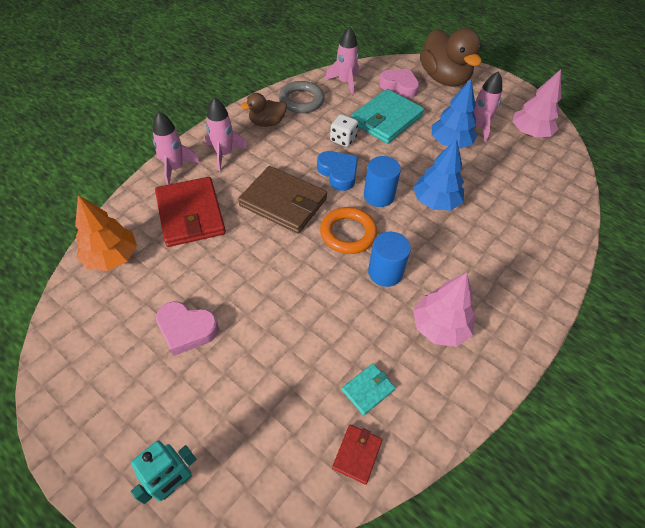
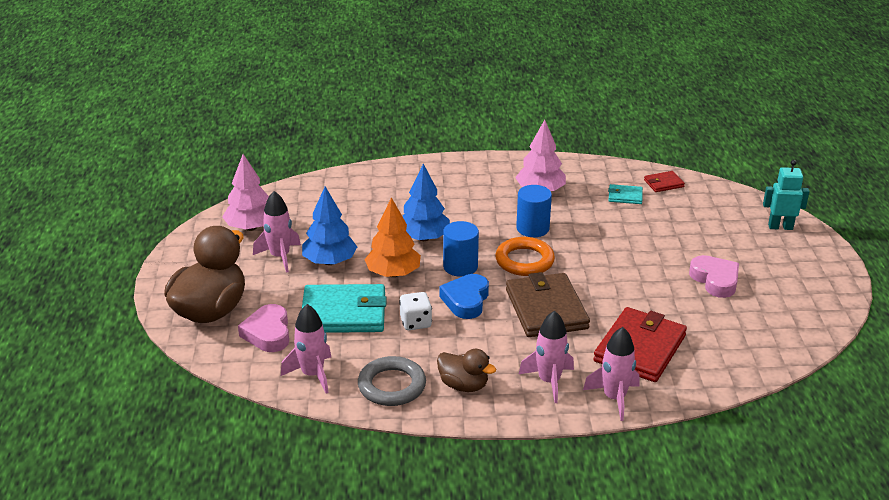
camera: 130 degrees left, 20 degrees down
orange tree [75,195,137,271] -> orange tree moved to [364,197,421,277]

